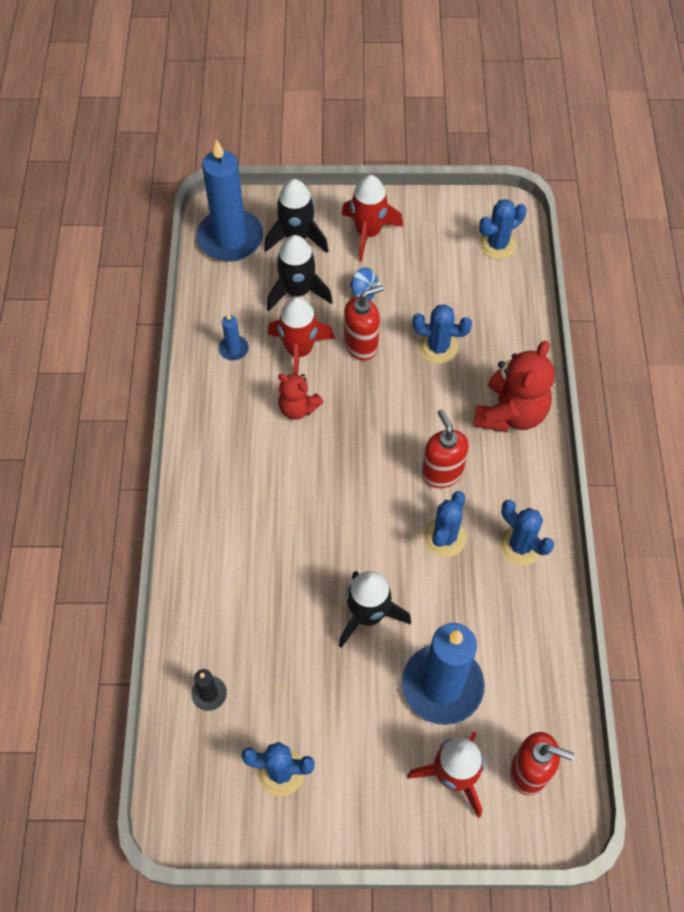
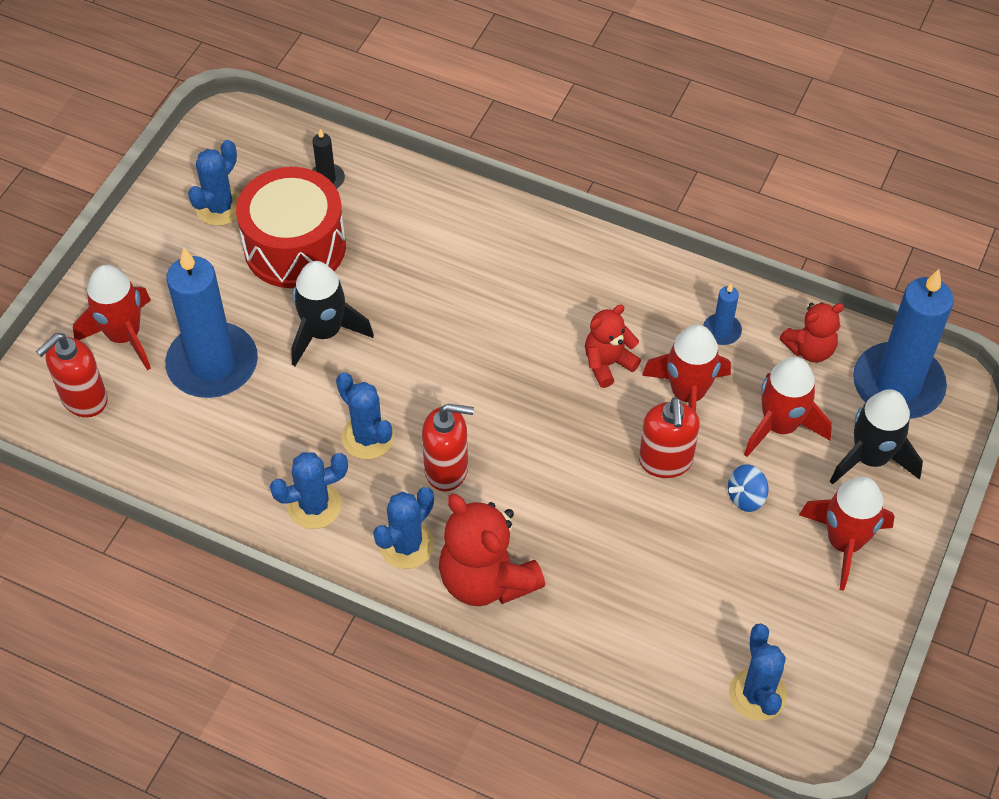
camera: 115 degrees right, 5 degrees down
black rocket [267,235,333,311] -> red rocket [744,357,832,457]
blue cactus [412,304,472,364] -> blue cactus moved to [373,487,434,569]
none -> red drum [236,167,346,288]
none -> red teddy bear [780,302,844,362]

